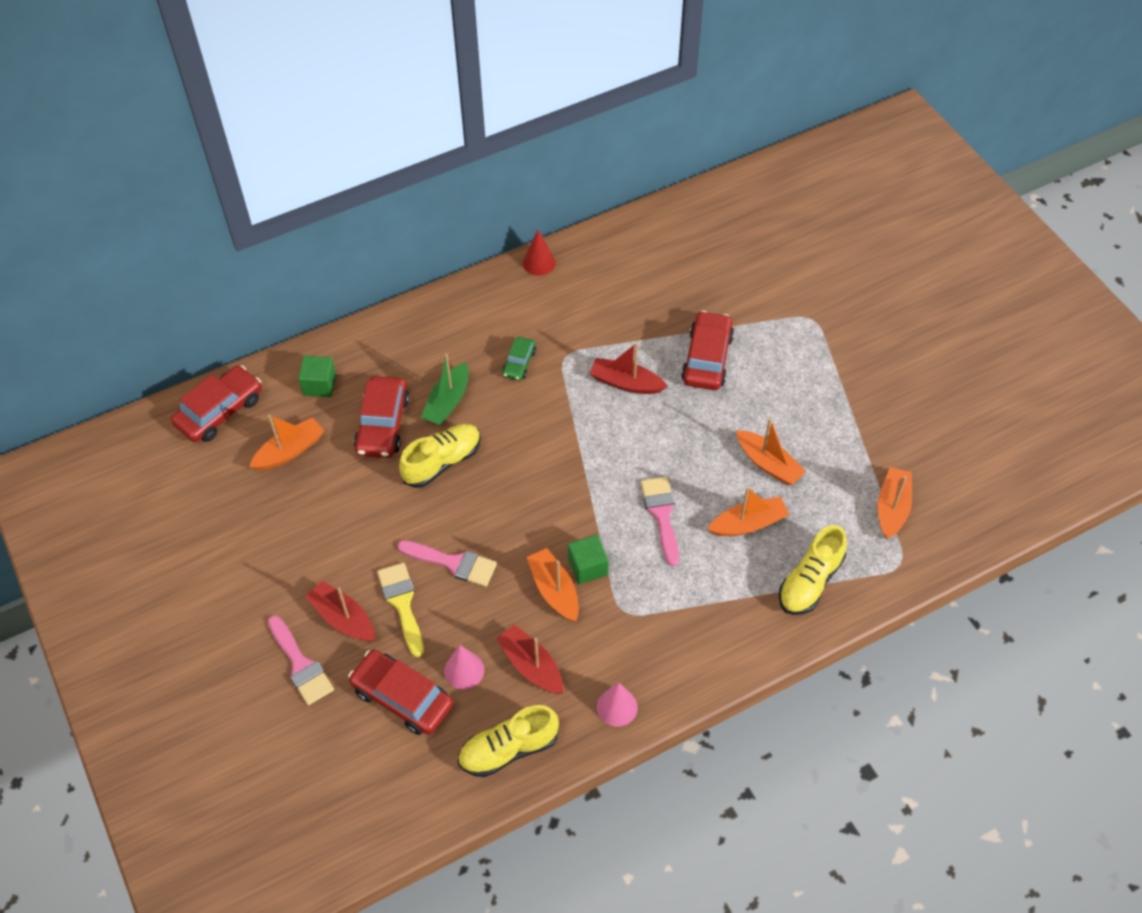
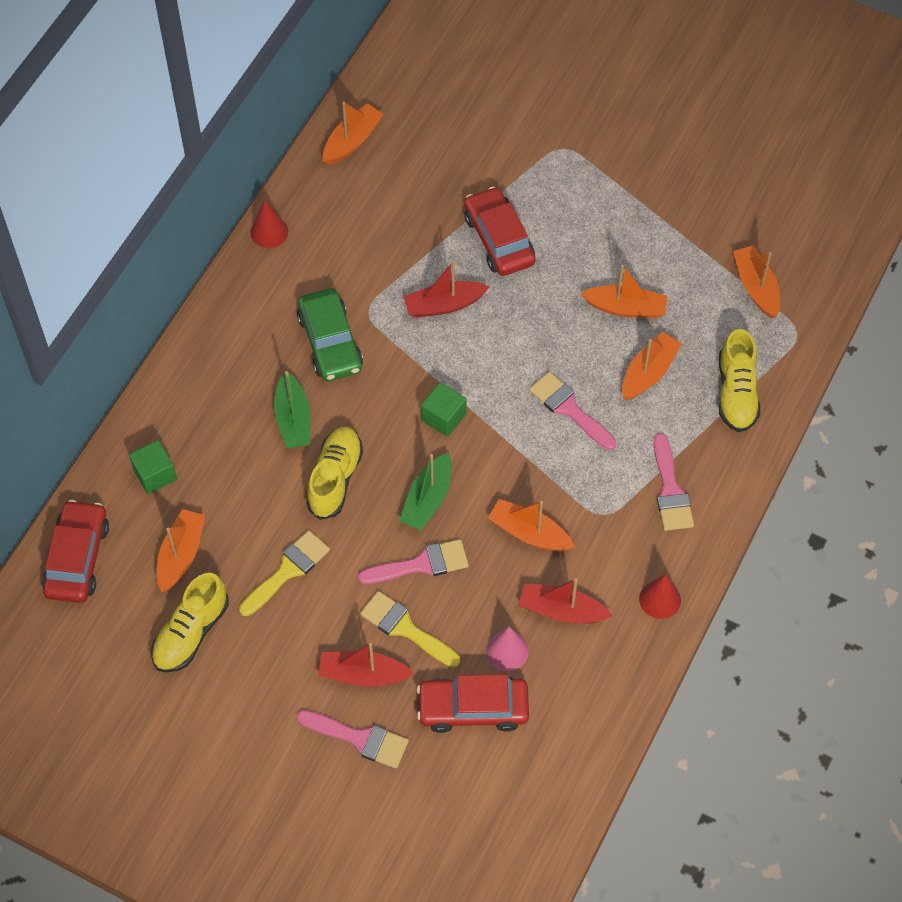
camera: 35 degrees left, 5 degrees up
red car [354,376,410,458] -> none
yellow shoe [458,705,559,777] -> yellow shoe moved to [151,573,229,673]
green car [502,337,536,381] -> green car [297,288,363,381], size x1.80
green cube [568,535,609,584] -> green cube moved to [421,382,466,437]
pink cone [597,682,638,727] -> red cone [639,574,681,619]
none -> yellow brush [239,530,330,616]
none -> orange boat [323,101,384,165]
none -> green boat [399,453,452,530]
none -> pink brush [654,433,694,531]

